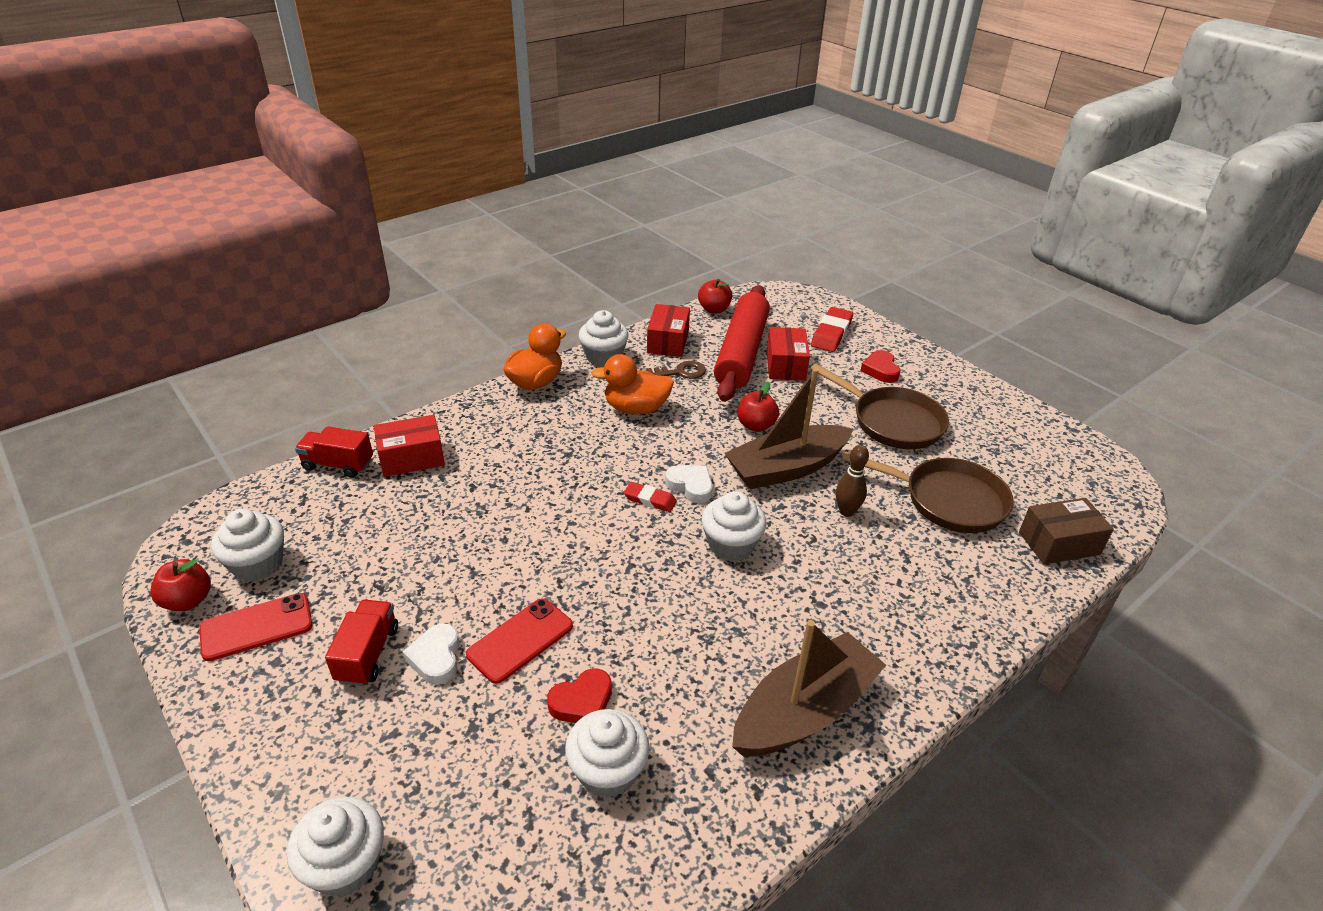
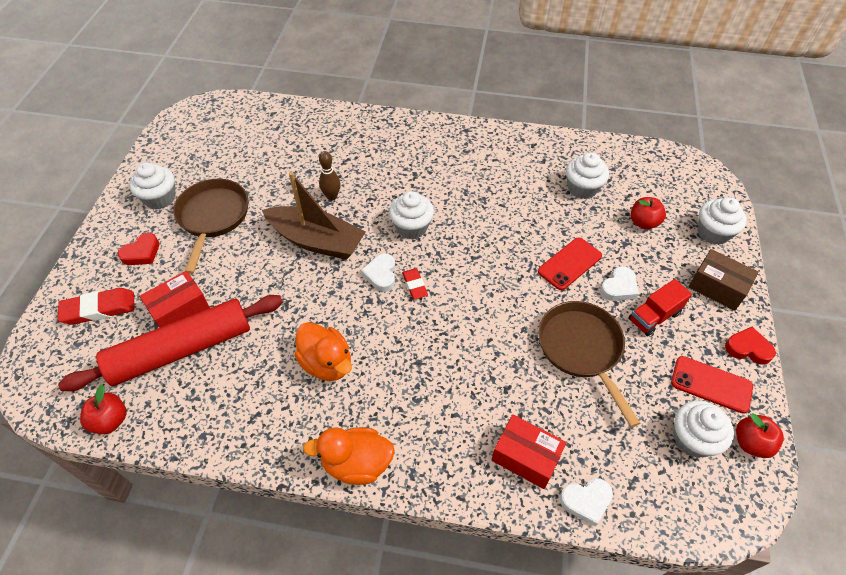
camera: 130 degrees left, 15 degrees up
red truck [295,426,373,478] -> white heart [560,478,613,526]
red phone [466,598,573,684] -> red phone turned 45 degrees counterclockwise [538,237,602,290]
red heart [547,668,612,723] -> red heart moved to [725,327,776,365]
white cupcake [579,310,628,367] -> white cupcake moved to [129,162,175,209]
brown key [646,361,706,379] -> none
red box [647,304,690,357] -> none
brown boat [732,620,886,757] -> none
red apple [738,382,779,432] -> red apple moved to [631,197,666,230]
brown pan [842,451,1014,533] -> brown pan moved to [538,301,640,427]
brown box [1019,498,1114,564] -> brown box moved to [688,249,759,311]

